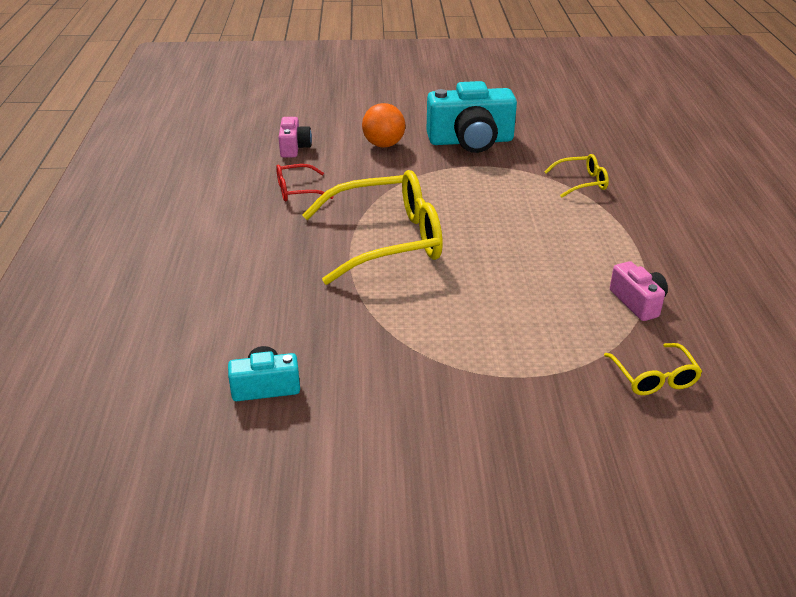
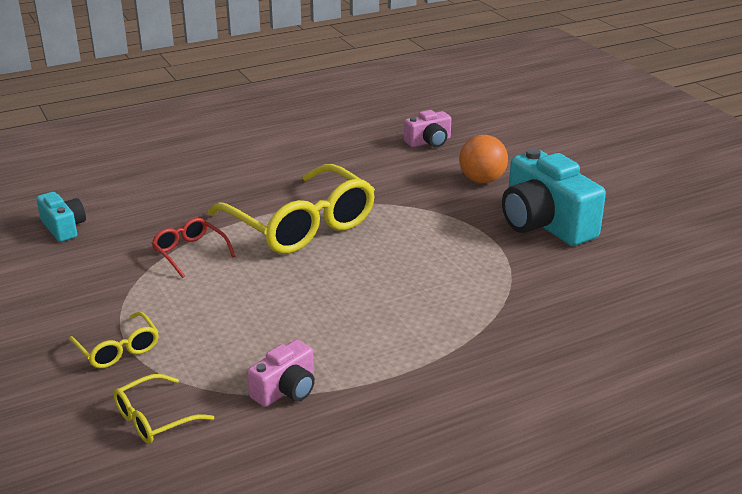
camera: 65 degrees right, 5 degrees down
red glasses [276,164,333,201] -> red glasses moved to [152,218,235,278]
yellow glasses [544,154,609,197] -> yellow glasses moved to [69,312,159,368]

